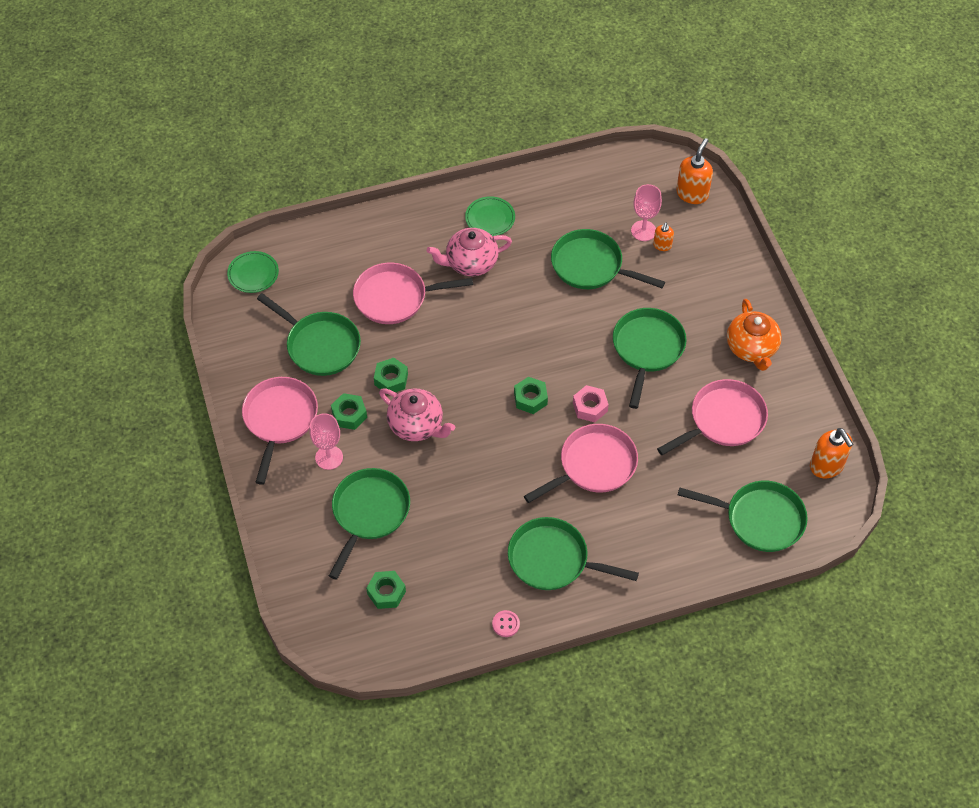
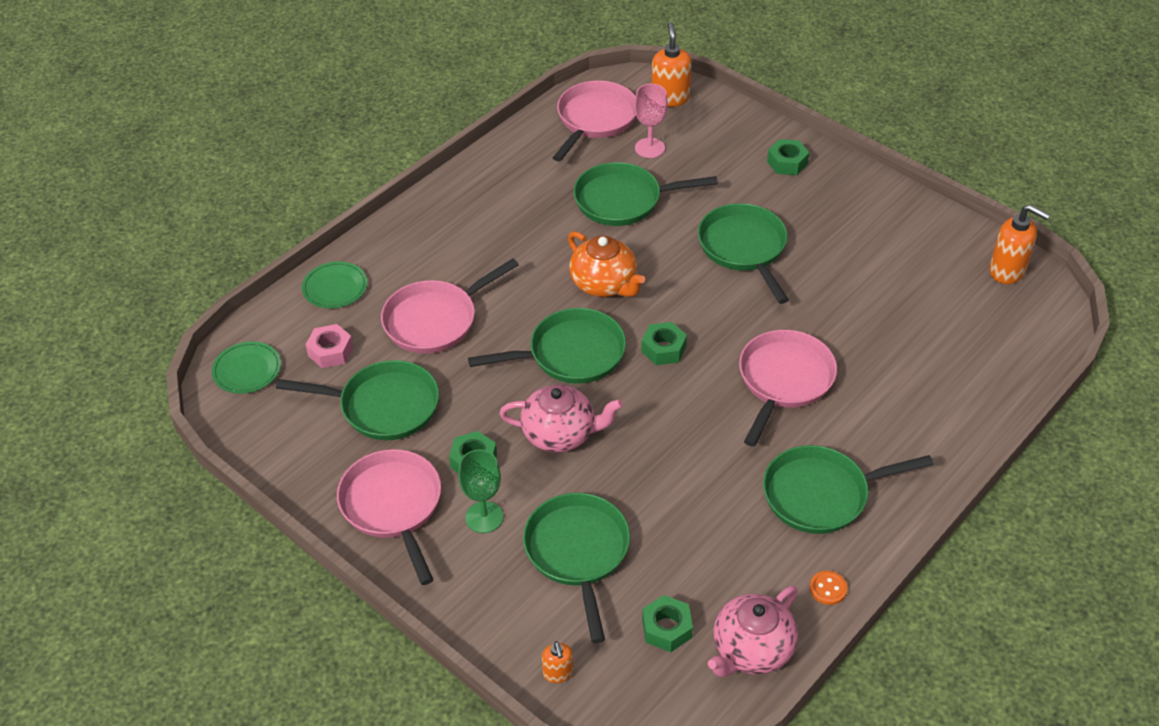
camera: 30 degrees left, 10 degrees down
pink goblet [309,413,343,470] -> green goblet [458,450,503,533]
green nut [374,358,408,395] -> green nut moved to [767,139,809,175]
pink teapot [427,228,512,276] -> pink teapot moved to [708,586,798,677]
green plate [465,196,515,236] -> green plate moved to [302,261,367,309]
pink button [492,610,520,637] -> orange button [810,571,847,605]
pink nut [573,385,609,422] -> pink nut moved to [305,324,353,368]
orange soap dispenser [653,222,674,251] -> orange soap dispenser moved to [542,641,573,683]
pink pan [657,379,768,455] -> pink pan moved to [552,81,636,162]
green pan [678,481,808,552] -> green pan moved to [468,308,626,384]
orange teapot [727,299,782,371] -> orange teapot moved to [568,231,645,297]

